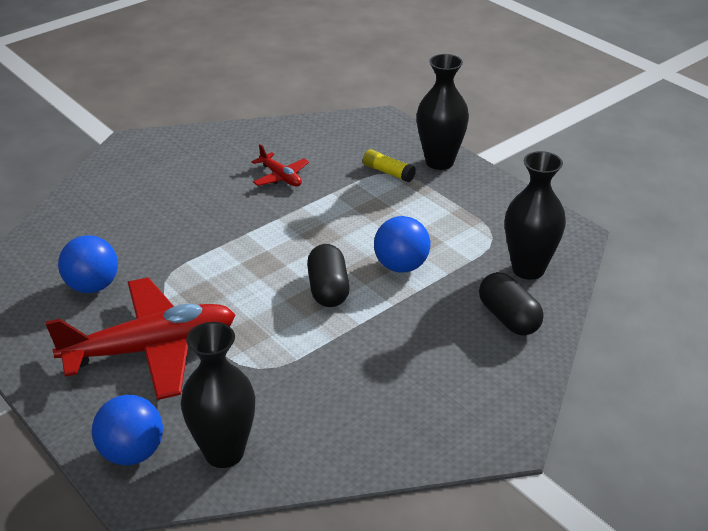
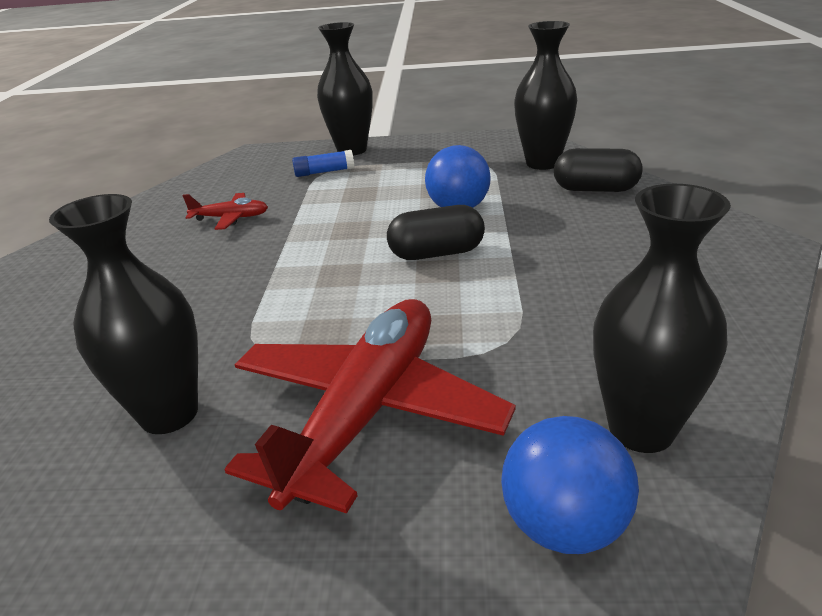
camera: 45 degrees left, 5 degrees down
blue ball [58,235,118,293] -> black vase [49,194,198,434]
black capsule [307,244,350,307] -> black capsule turned 45 degrees counterclockwise [387,205,485,260]
yellow glue stick [363,149,416,182] -> blue glue stick [292,150,354,177]

